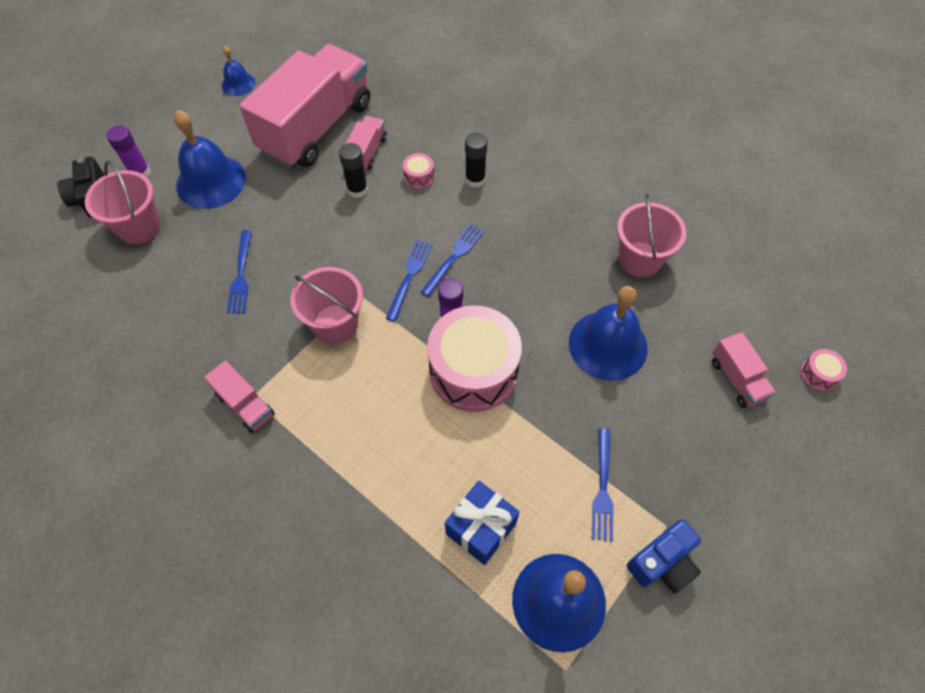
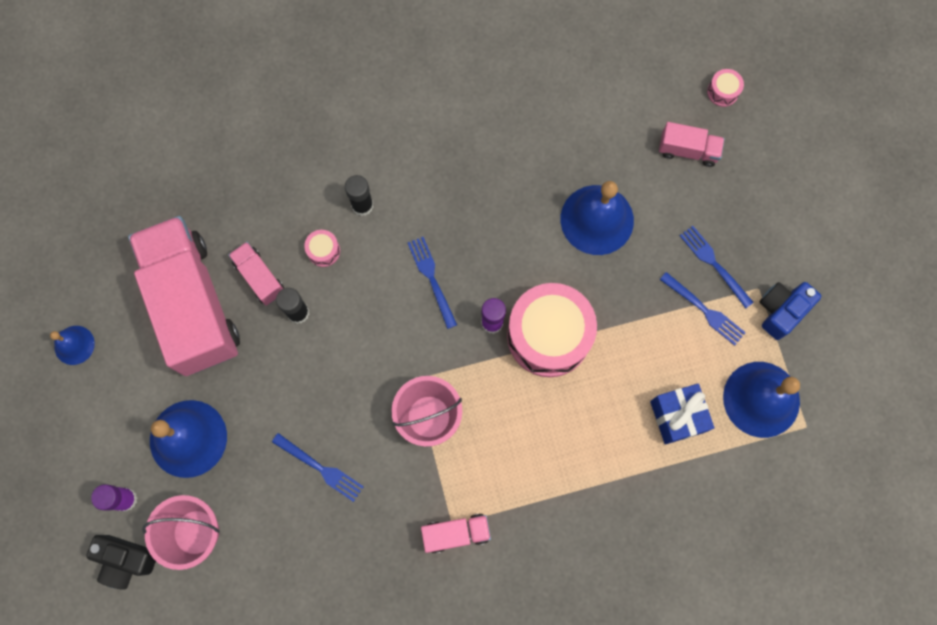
camera: 55 degrees left, 15 degrees up
blue fork [386,240,432,322] -> blue fork moved to [680,226,754,308]
pink bucket [617,194,686,277] -> none
blue camera [627,519,701,594] -> blue camera turned 135 degrees counterclockwise [760,282,821,340]

